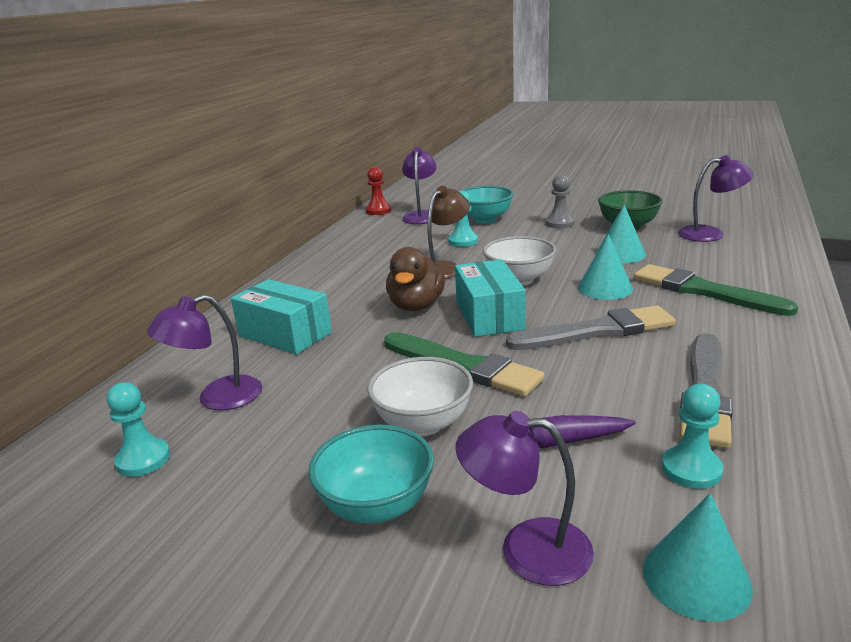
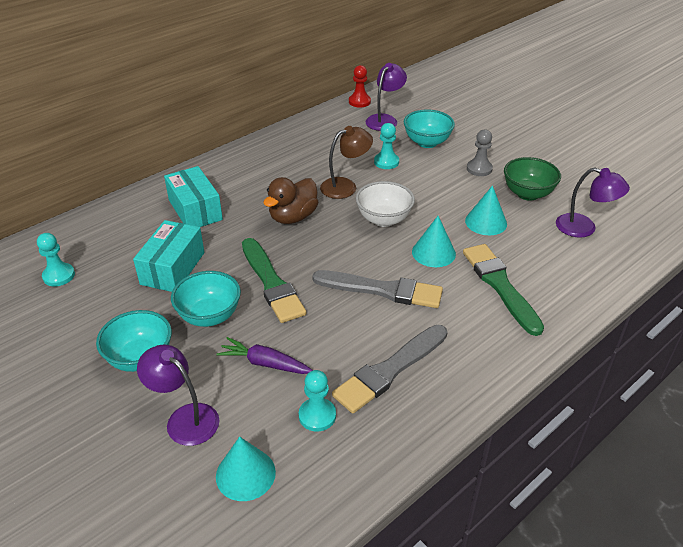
camera: 25 degrees right, 15 degrees up
purple lamp [147,295,262,410] -> none
white bowl [368,357,473,436] -> turquoise bowl [171,271,241,327]
turquoise box [455,259,526,337] -> turquoise box moved to [133,220,204,292]

